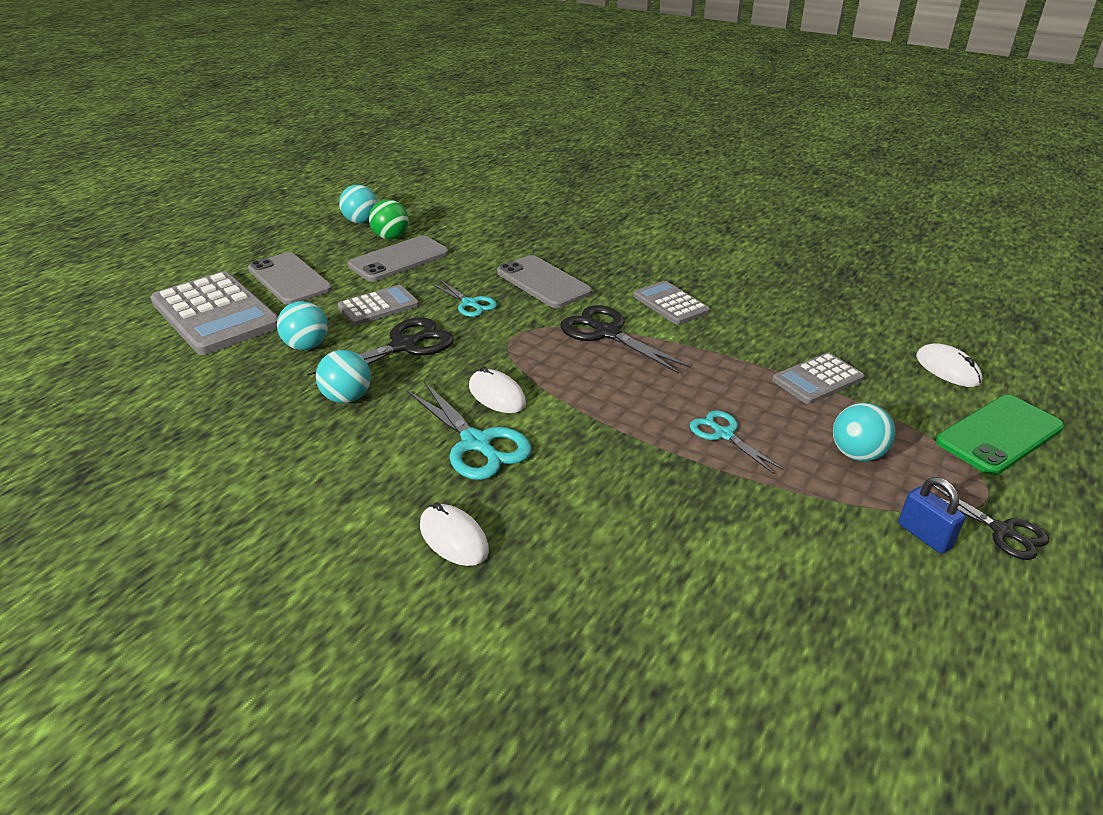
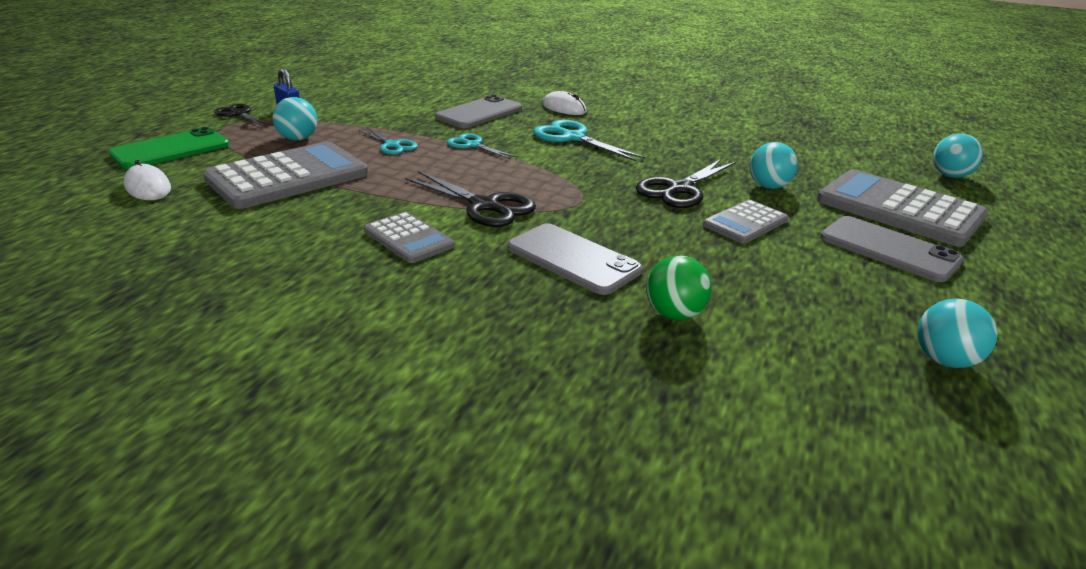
camera: 170 degrees right, 5 degrees down
turquoise ball [316,350,371,403] -> turquoise ball moved to [933,134,983,178]
grey phone [348,236,449,282] -> grey phone moved to [435,95,522,128]
green ball [369,199,409,239] -> green ball moved to [646,255,712,320]
turquoise scissors [432,280,497,317] -> turquoise scissors moved to [447,133,517,159]
white mouse [469,366,526,413] -> none
grey calculator [772,353,864,404] -> grey calculator [203,141,368,209], size x1.85

